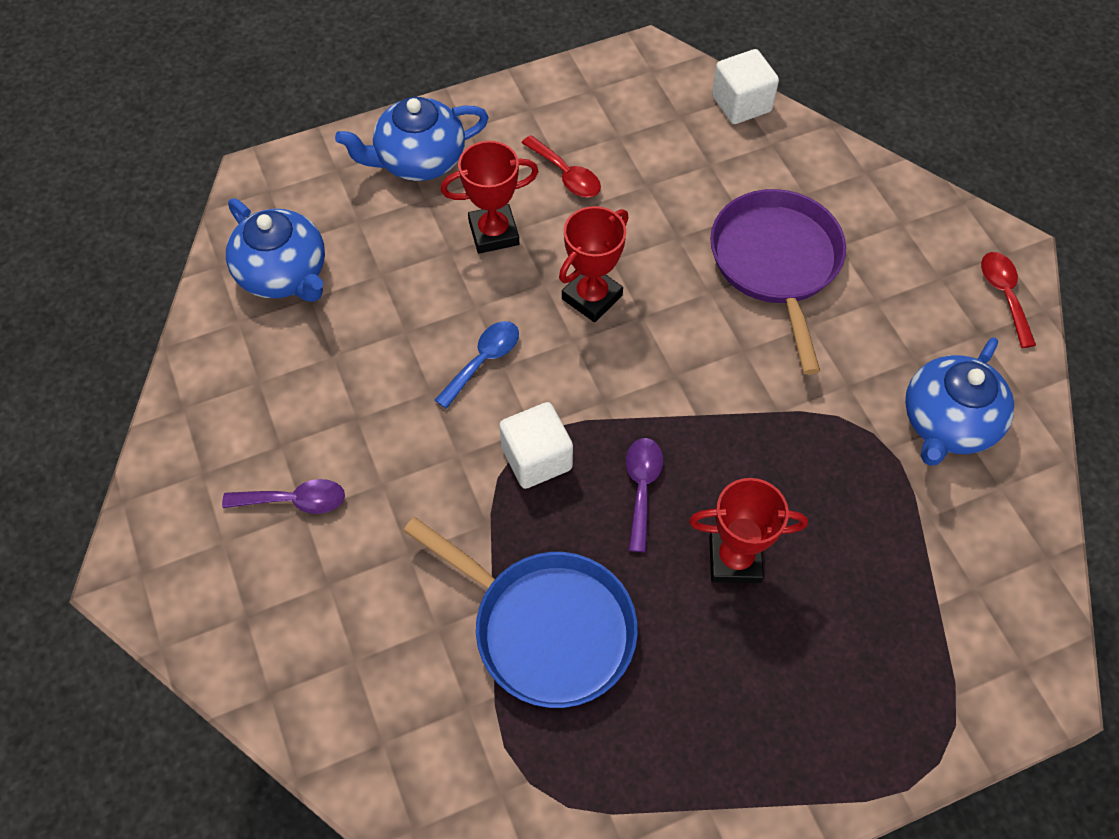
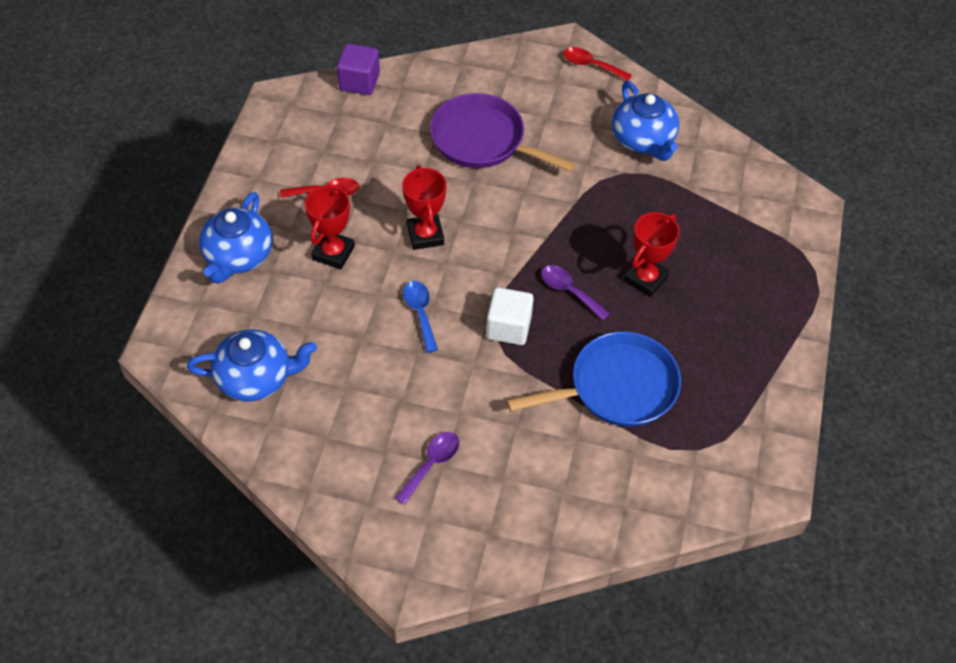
camera: 55 degrees left, 5 degrees down
white cube [712,49,779,124] -> purple cube [337,44,380,95]

